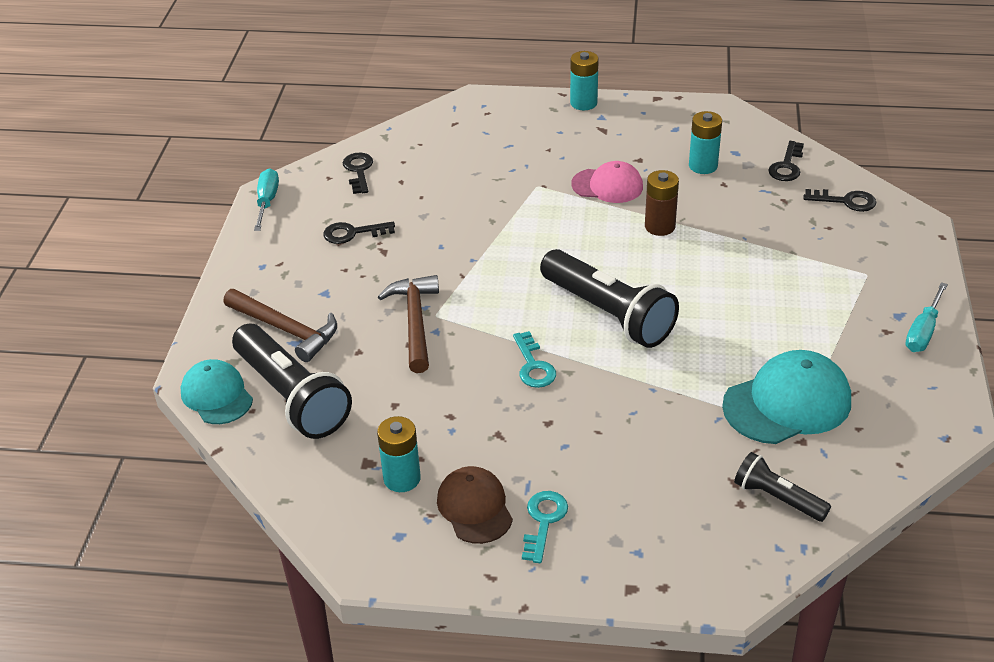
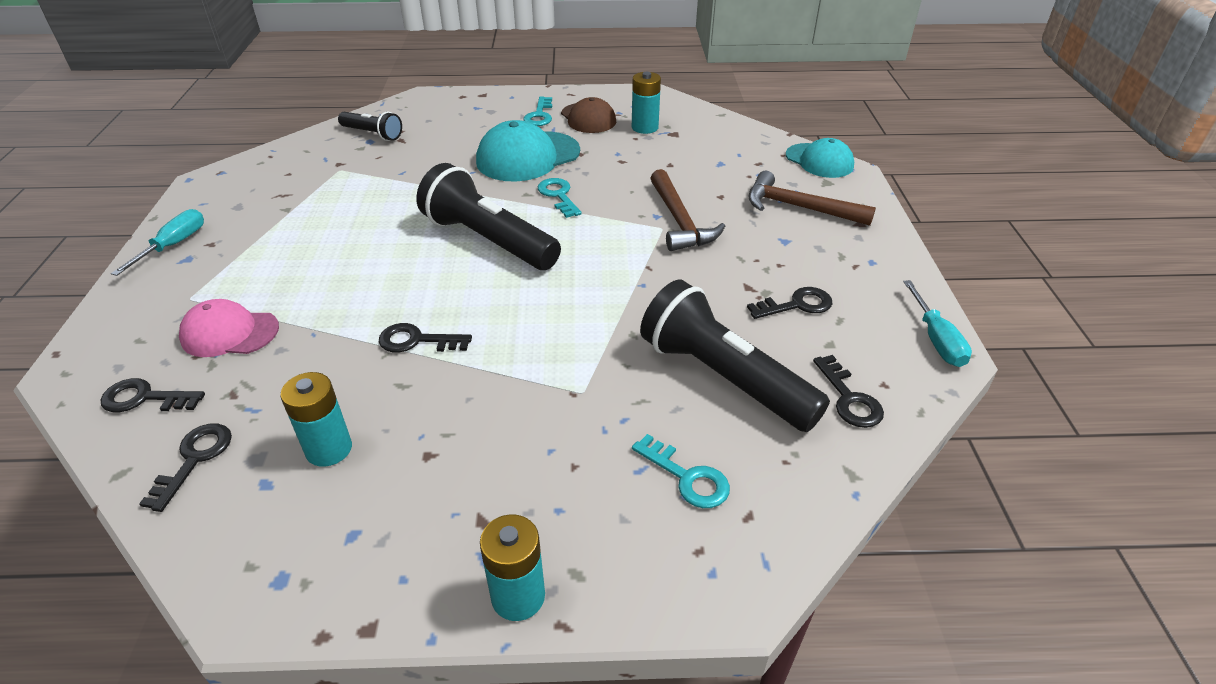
camera: 170 degrees right, 0 degrees up
black flashlight [232,324,352,439] -> black flashlight moved to [640,279,830,432]
pink cap [571,161,643,203] -> pink cap moved to [179,299,279,357]
brown battery [645,170,679,236] -> black key [379,323,472,352]
turquoise cap [722,350,851,444] -> turquoise cap moved to [476,120,580,182]
none -> turquoise key [632,434,730,508]

